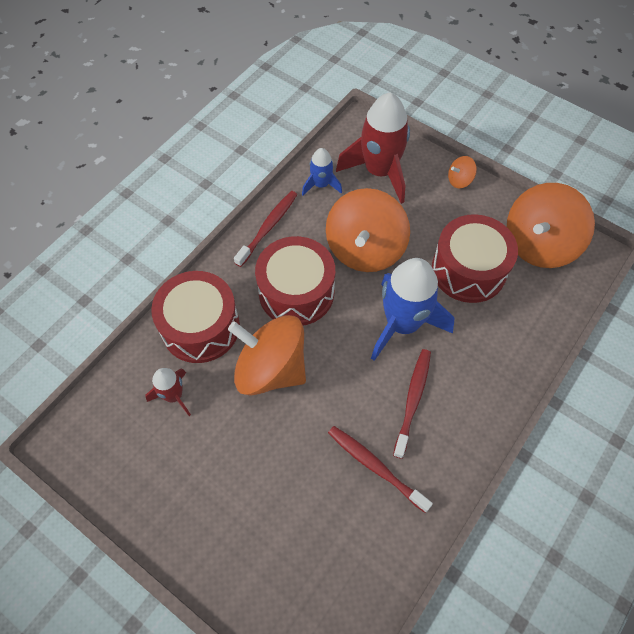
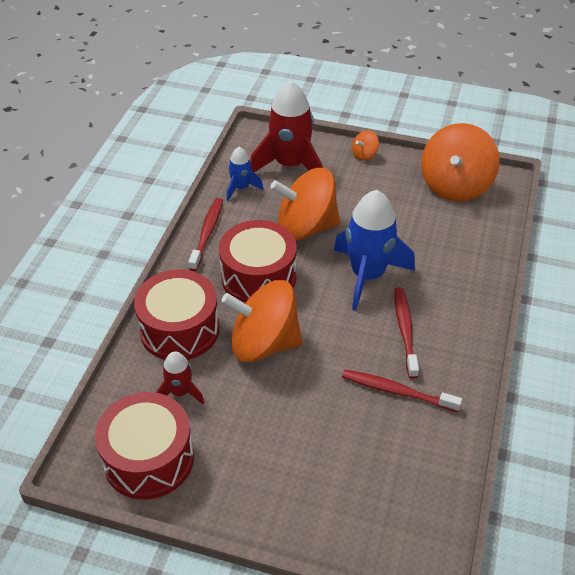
camera: 20 degrees left, 15 degrees down
orange spinning top [326,188,410,272] -> orange spinning top turned 90 degrees clockwise [271,168,340,241]
red drum [432,214,518,303] -> red drum moved to [95,392,194,500]

